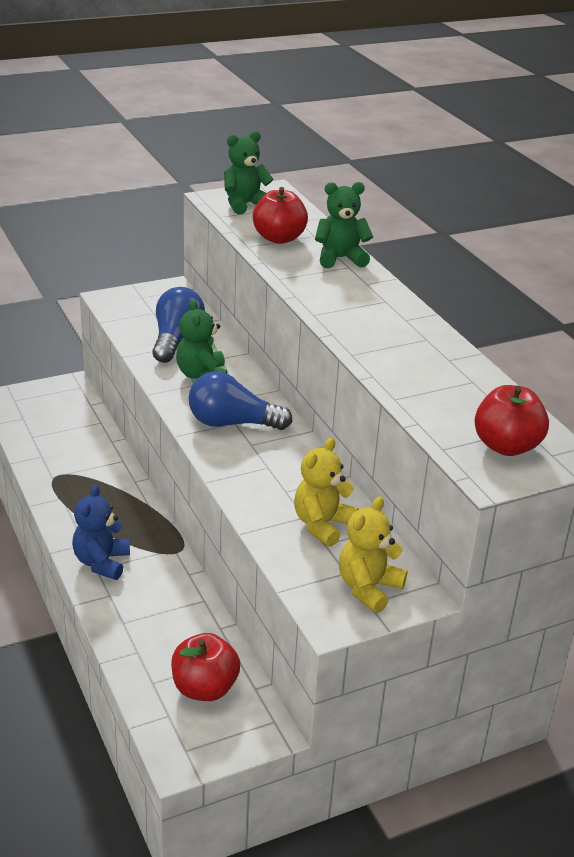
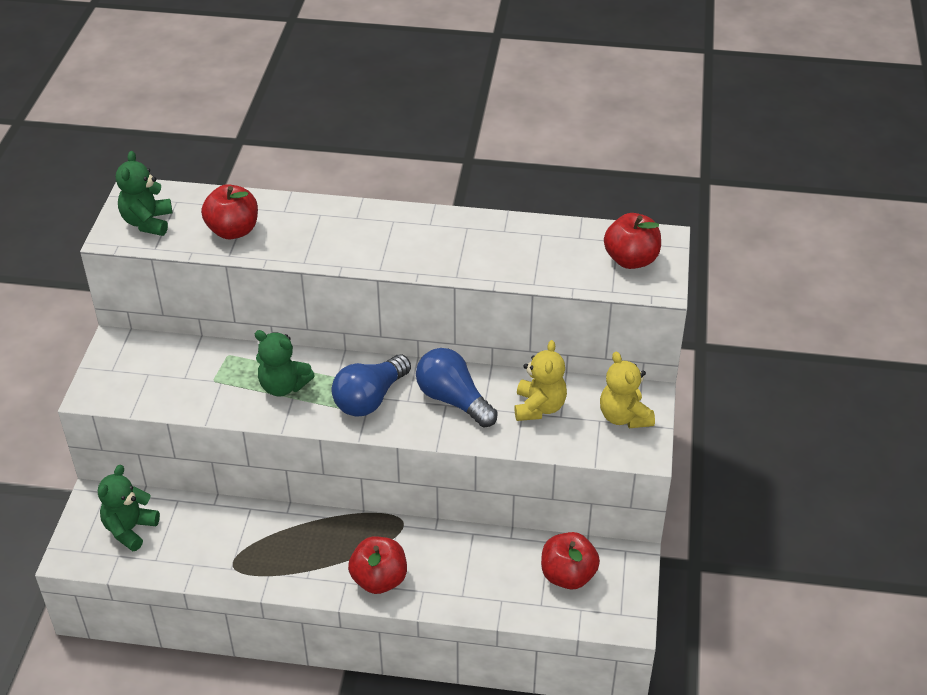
camera: 55 degrees left, 10 degrees up
blue teddy bear [72,484,130,580] -> red apple [348,536,407,594]
blue light bulb [152,287,205,363] -> blue light bulb moved to [416,348,498,427]
yellow teddy bear [294,438,359,547] -> yellow teddy bear turned 150 degrees counterclockwise [515,340,567,421]
green teddy bear [315,182,373,268] -> green teddy bear moved to [98,465,160,551]

